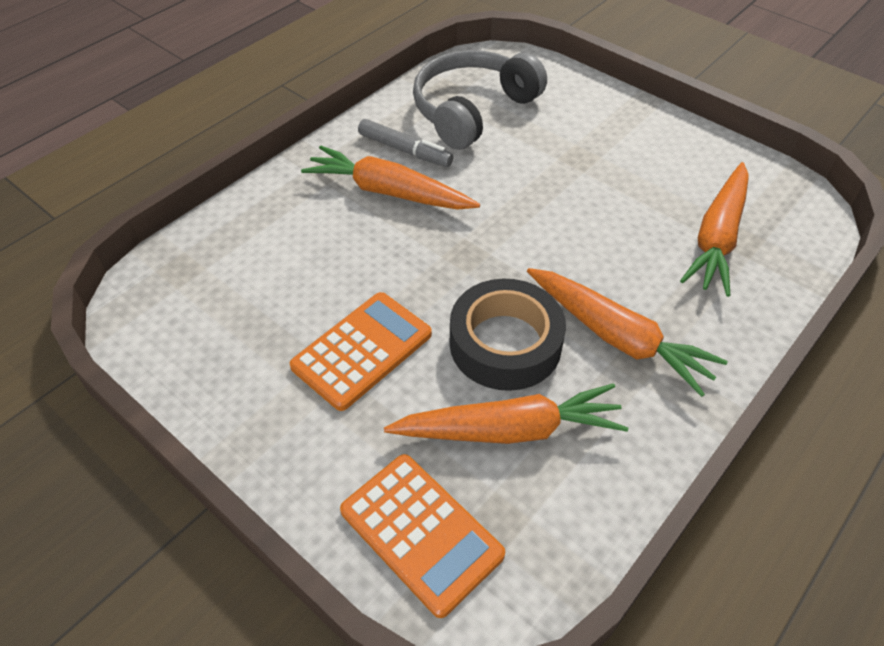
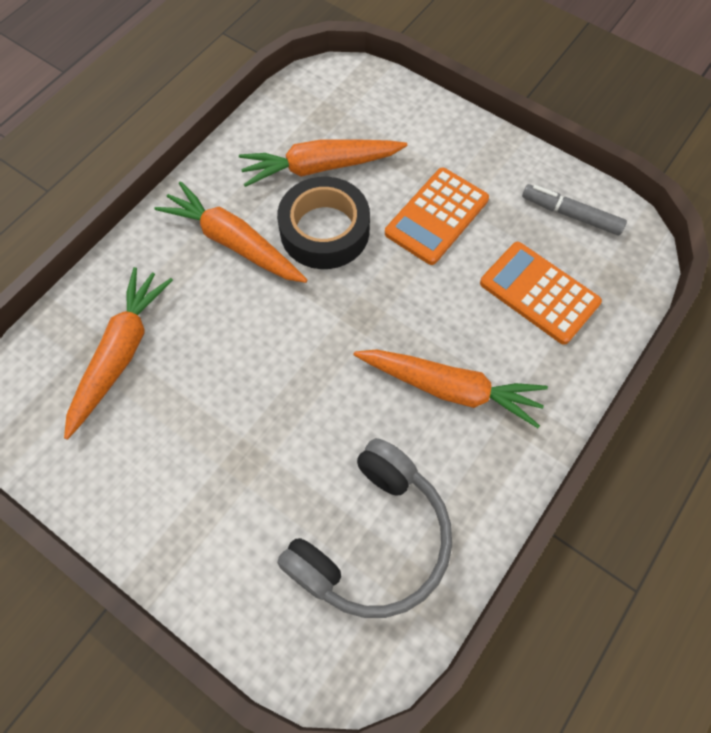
camera: 175 degrees right, 15 degrees up
orange calculator [340,454,505,618] -> orange calculator moved to [480,242,602,345]
grey marker [358,119,453,167] -> grey marker moved to [522,184,627,235]

